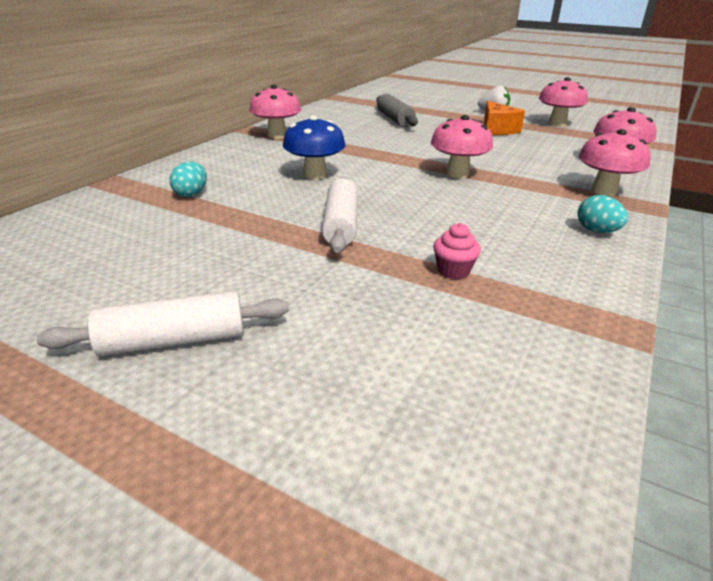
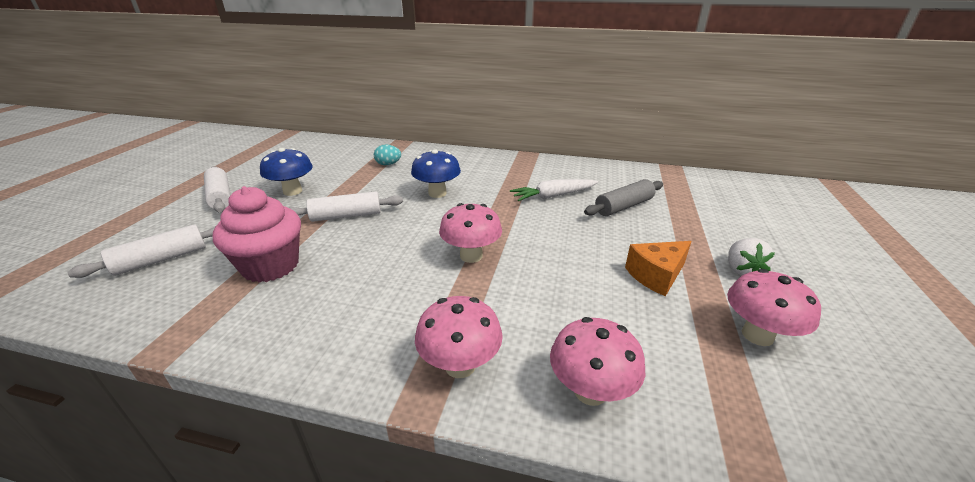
camera: 75 degrees right, 0 degrees up
pink mushroom [249,85,301,138] -> none
pink cupcake [433,223,481,279] -> pink cupcake [213,186,301,282], size x2.29
turquoise egg [578,195,628,233] -> none
none -> white rolling pin [67,224,216,278]
none -> blue mushroom [260,148,313,196]
none -> white carrot [510,179,598,201]

